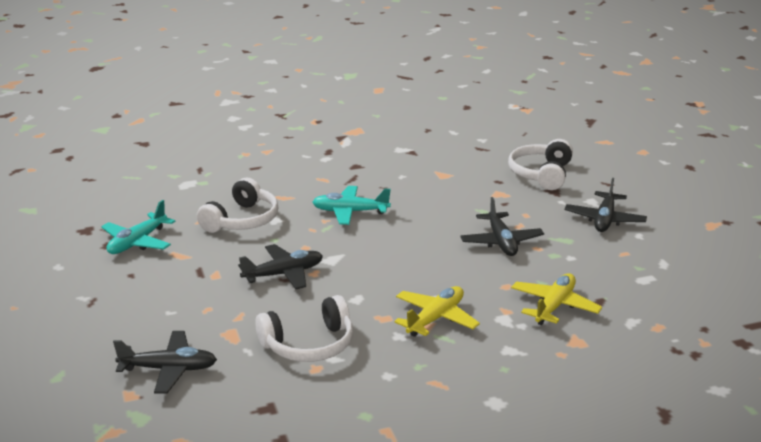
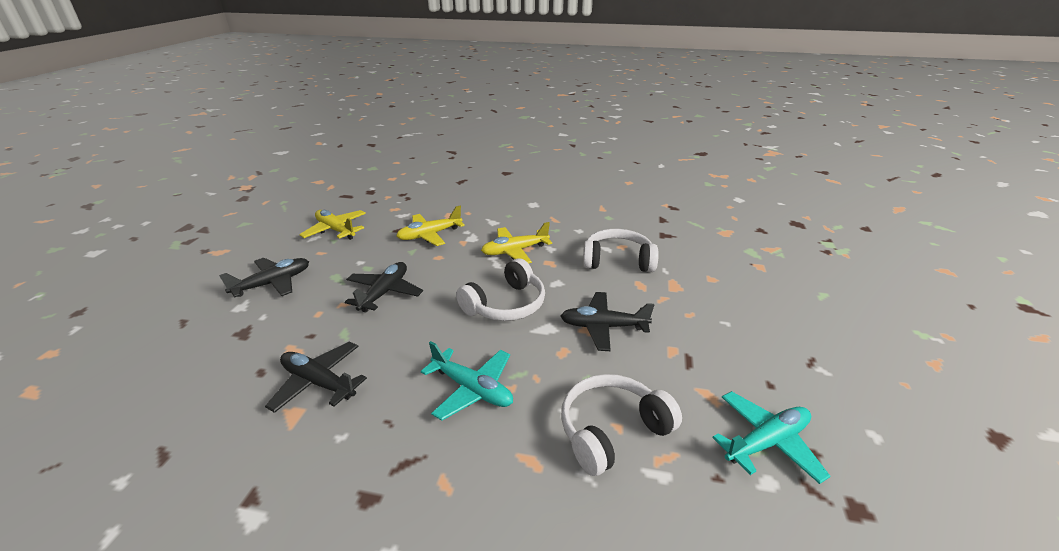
camera: 150 degrees left, 5 degrees up
black plane [113,331,217,394] -> black plane moved to [265,341,367,413]
white headphones [508,139,573,190] -> white headphones moved to [456,259,545,321]
none -> yellow plane [299,210,366,240]

